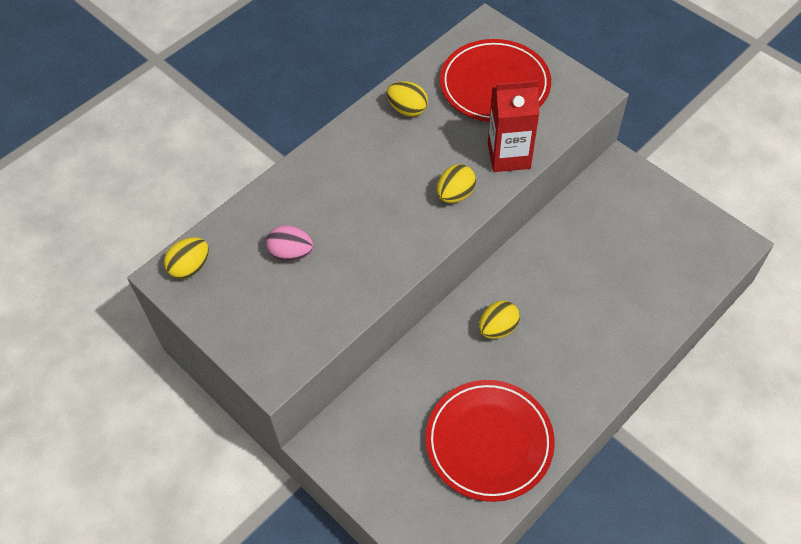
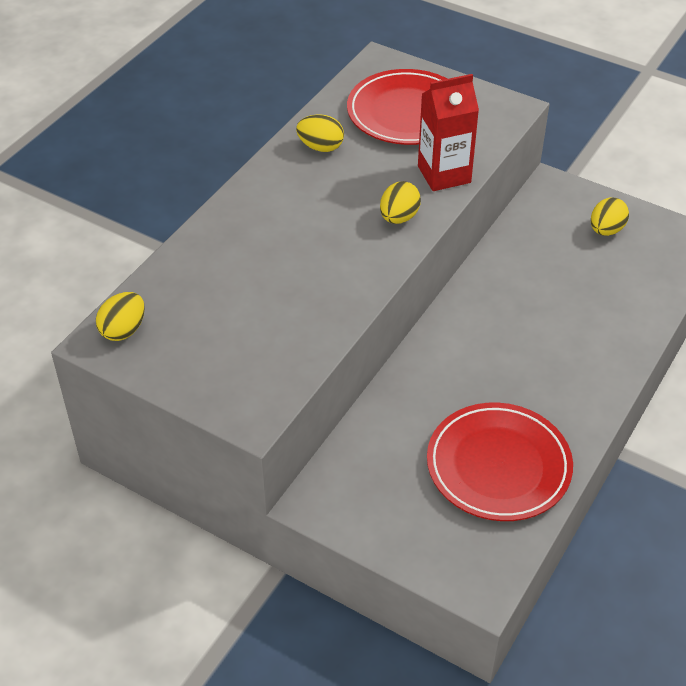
camera: 15 degrees left, 10 degrees down
pink egg [266,225,314,261] -> none
yellow egg [479,301,520,339] -> yellow egg moved to [591,198,629,236]

